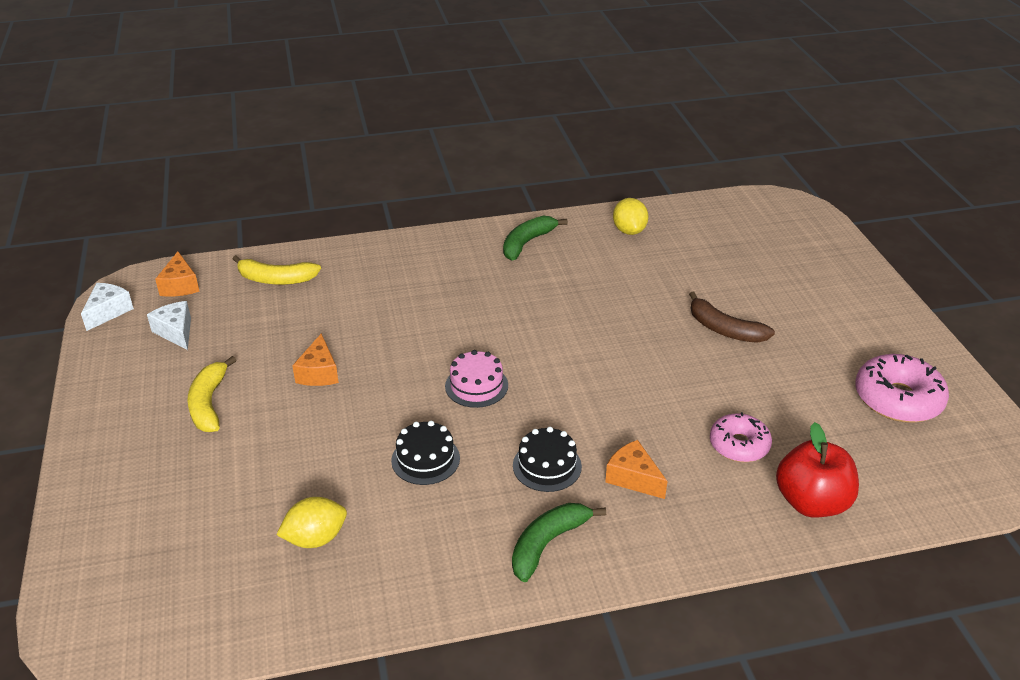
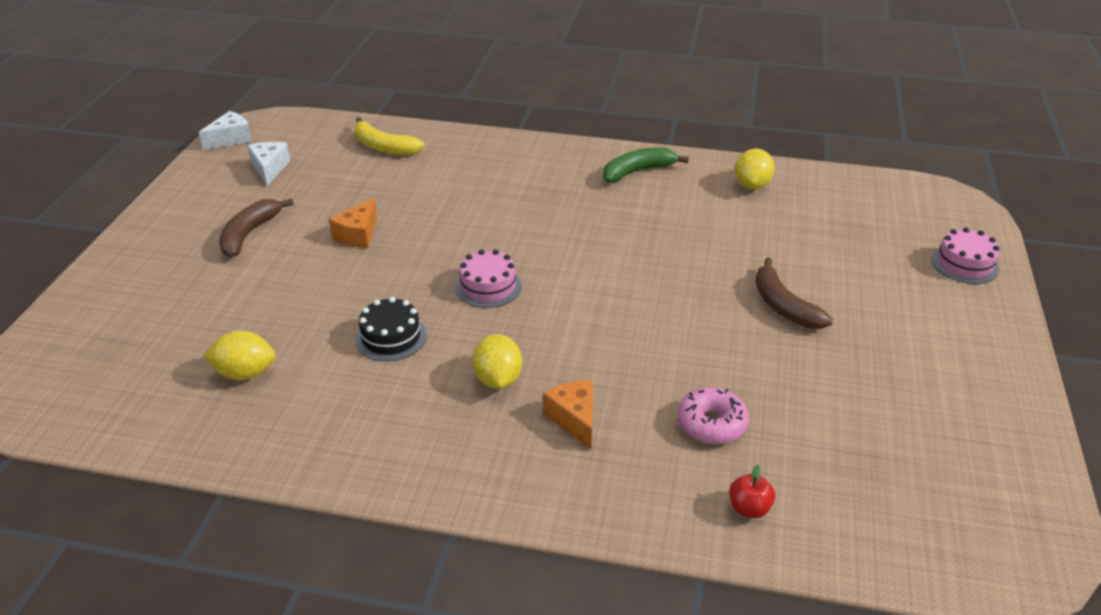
camera: 25 degrees right, 0 degrees up
orange cheese [155,251,200,297] -> none
yellow banana [187,356,236,432] -> brown banana [219,198,293,257]
green banana [512,503,606,582] -> none
black cake [513,427,582,492] -> yellow lemon [472,334,522,389]
red apple [776,422,859,518] -> red apple [730,465,775,518], size x0.48
pink donut [855,354,949,423] -> none
none -> pink cake [931,227,1000,284]

